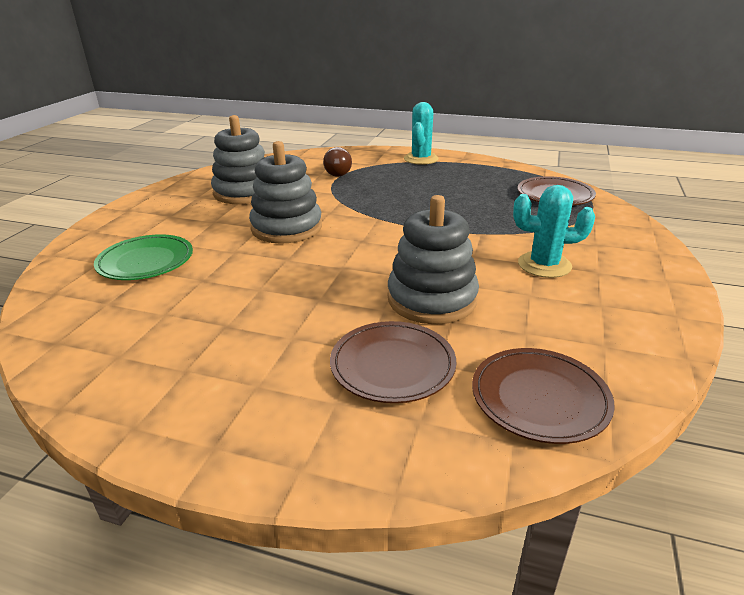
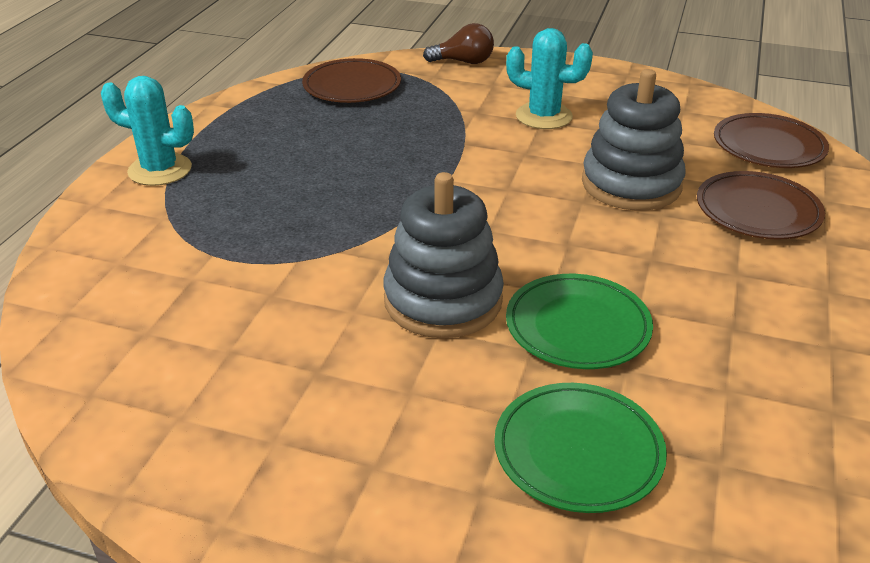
camera: 90 degrees left, 5 degrees up
grey stacking toy [211,115,265,204] -> none
brown light bulb [323,147,352,177] -> brown light bulb moved to [423,23,494,64]
turquoise cactus [513,185,595,278] -> turquoise cactus turned 75 degrees counterclockwise [506,28,593,129]
none -> green plate [506,274,653,369]

